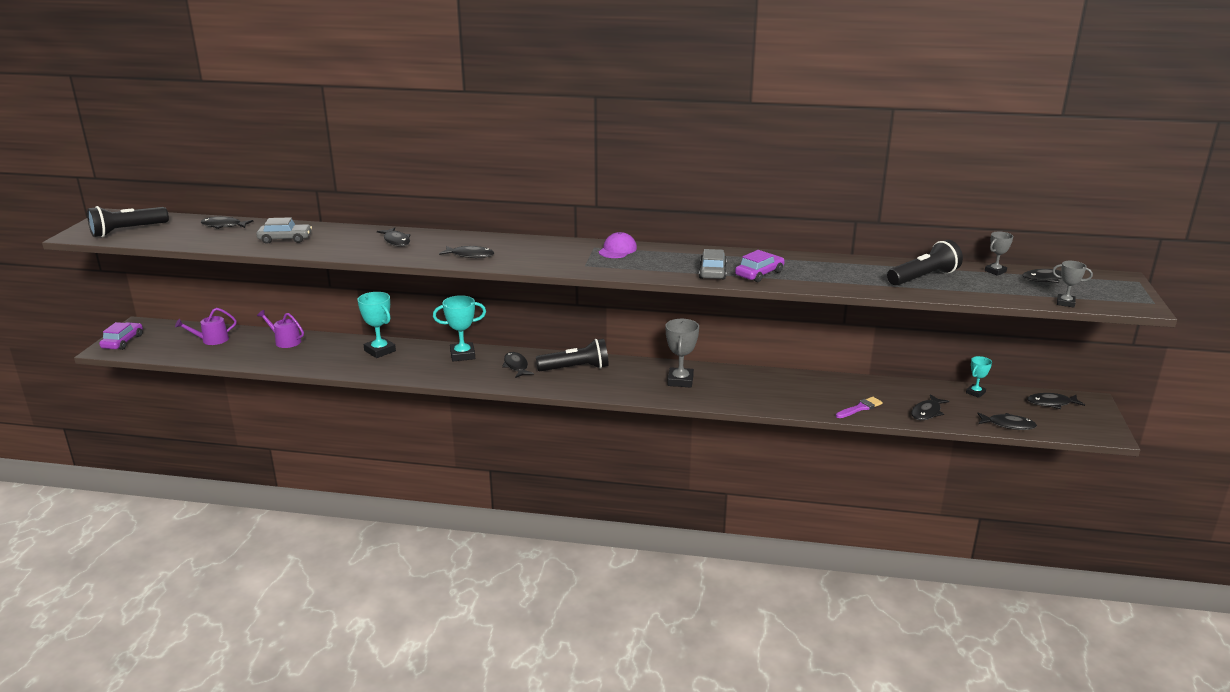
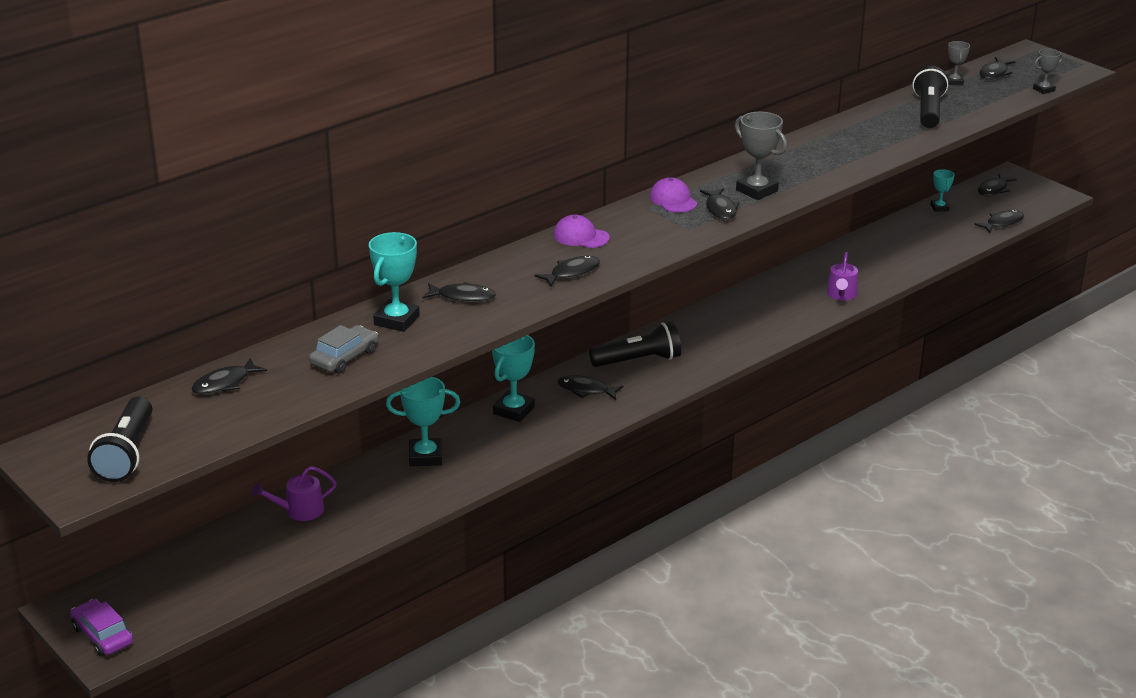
camera: 50 degrees left, 5 degrees up
purple watering can [175,308,237,345] -> purple watering can moved to [827,252,858,301]
black flashlight [536,339,609,371] -> black flashlight turned 45 degrees clockwise [589,322,681,367]
grey trophy [666,319,699,388] -> grey trophy moved to [735,112,787,200]
grey car [699,249,727,280] -> none
purple car [735,250,785,282] -> none
purple brush [836,397,883,418] -> none
black fish [911,394,949,420] -> black fish moved to [700,188,740,220]
none -> turquoise trophy [369,232,420,332]
none -> purple cap [553,215,610,248]

